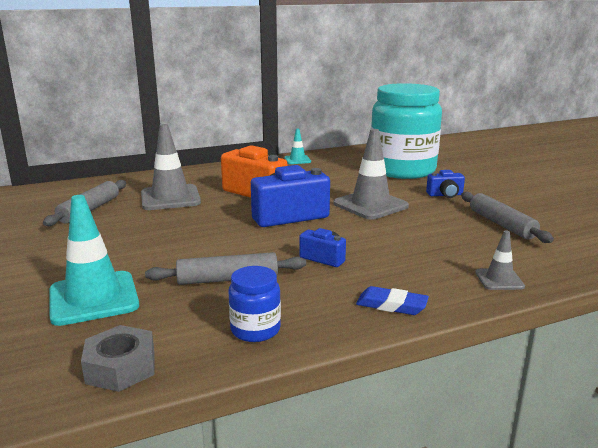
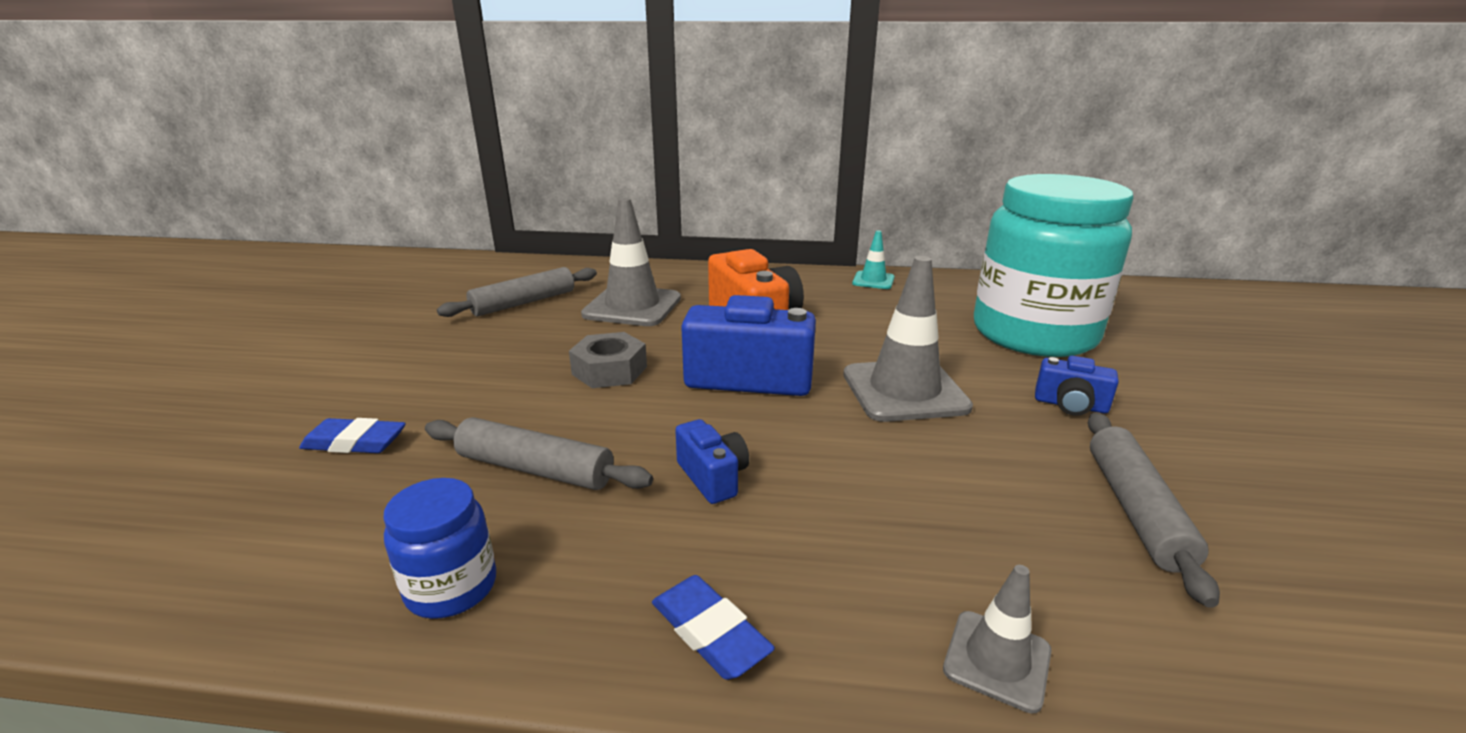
camera: 30 degrees right, 5 degrees up
turquoise traffic cone [49,195,139,326] -> blue eraser [299,418,406,453]
grey nut [81,325,155,392] -> grey nut moved to [569,332,647,388]

